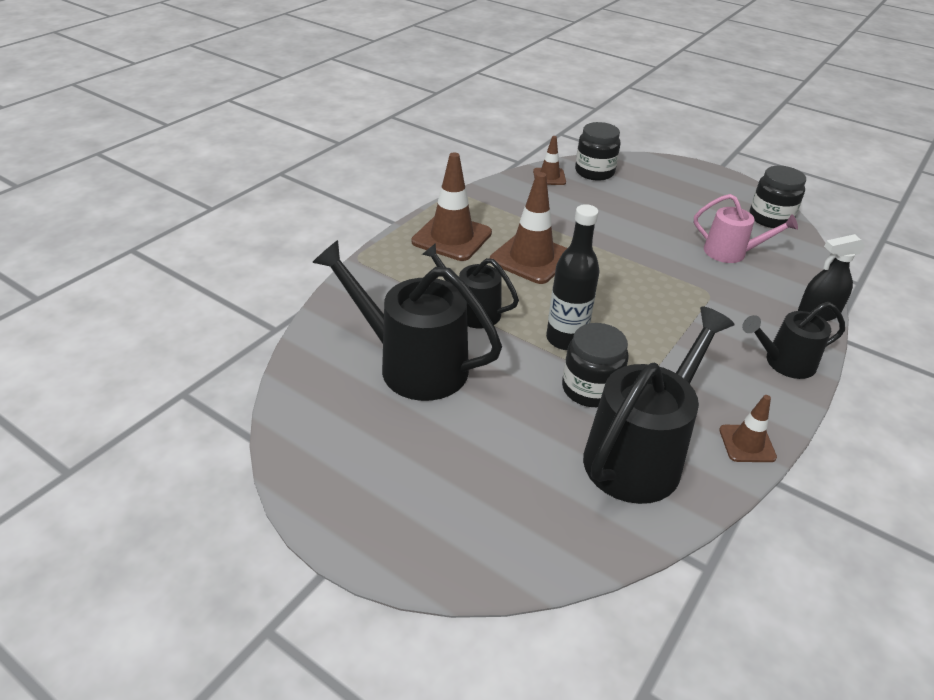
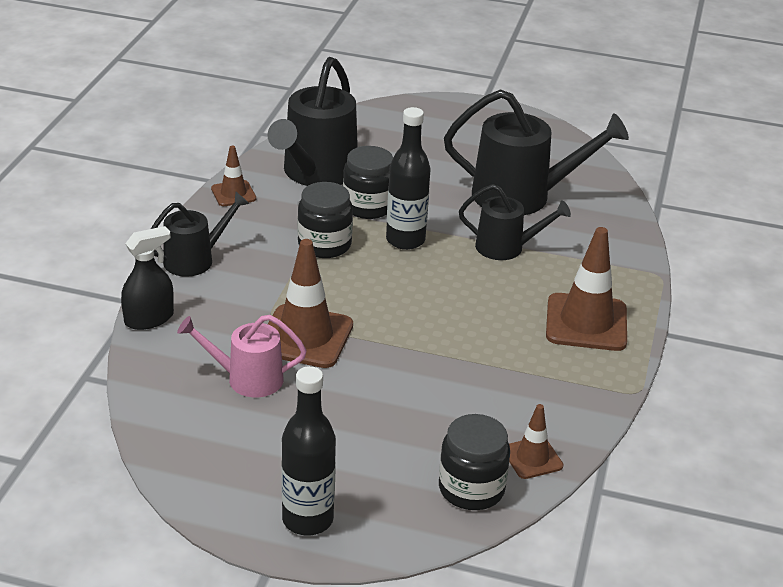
camera: 160 degrees right, 5 degrees down
brown traffic cone [490,172,567,284] -> brown traffic cone moved to [268,239,353,368]
black jar [750,166,806,228] -> black jar moved to [298,182,353,258]
none -> black bottle [281,366,336,536]

